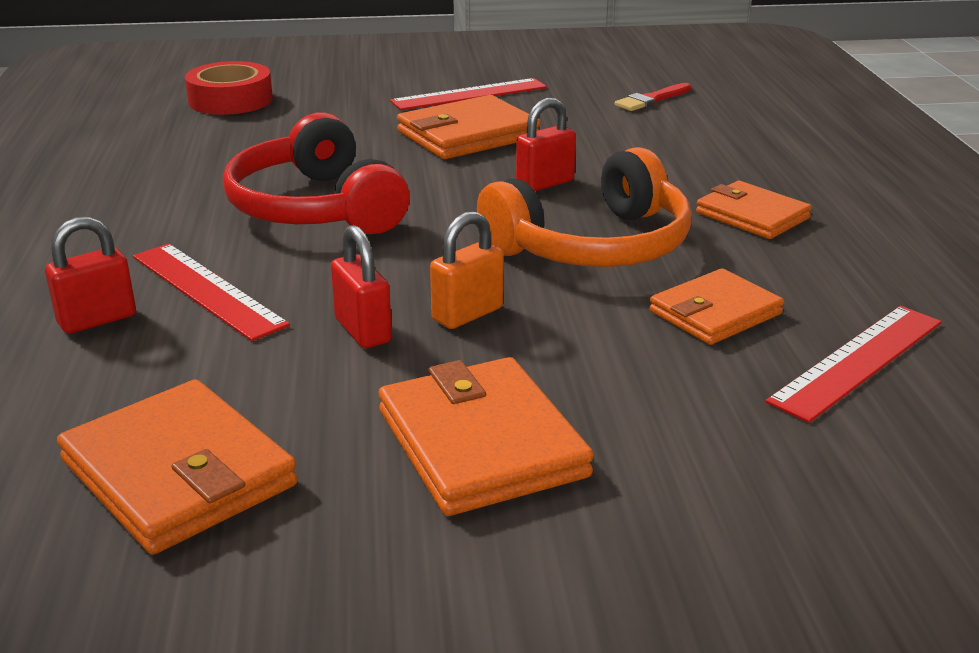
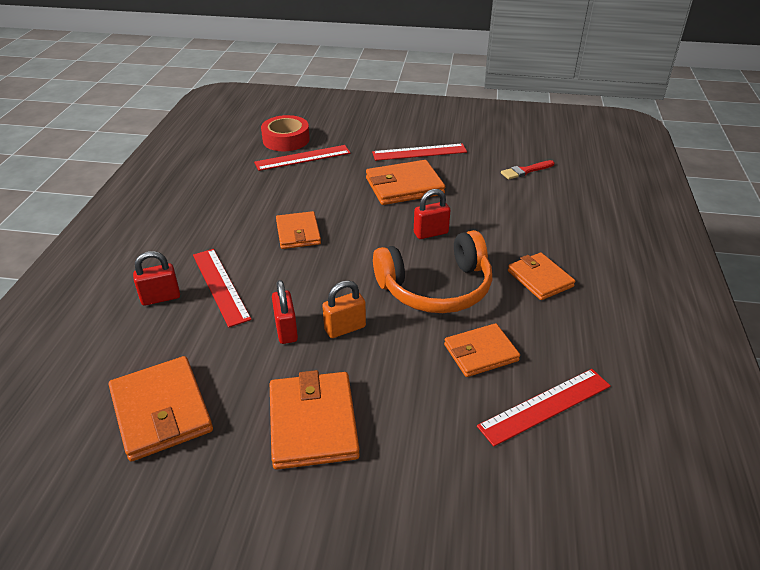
camera: 15 degrees right, 10 degrees up
red headphones [223,112,410,234] -> orange wallet [276,211,321,249]
none -> red ruler [254,145,351,171]

